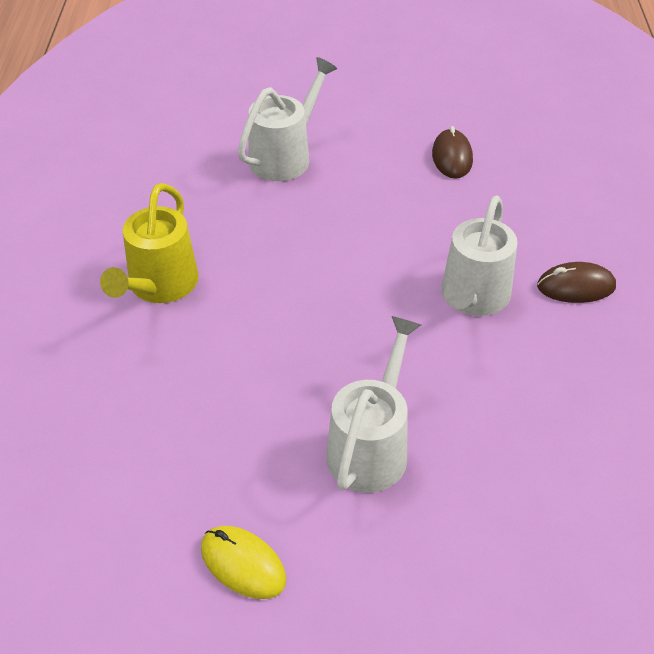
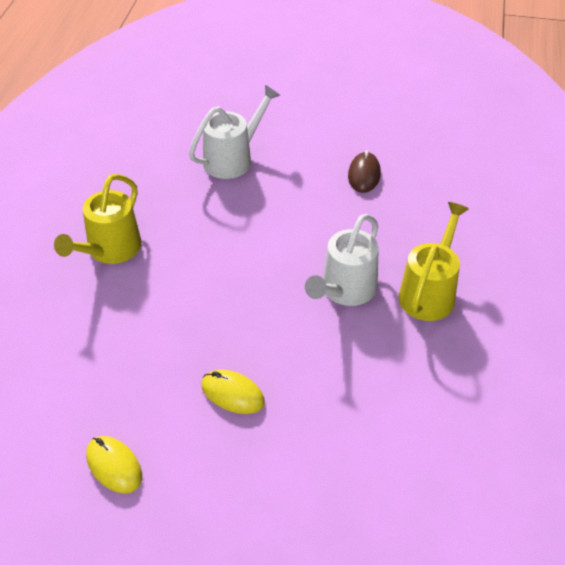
camera: 10 degrees right, 0 degrees up
white watering can [326,316,421,493] -> yellow mouse [202,369,265,414]
brown mouse [537,262,616,303] -> yellow watering can [399,202,469,321]

